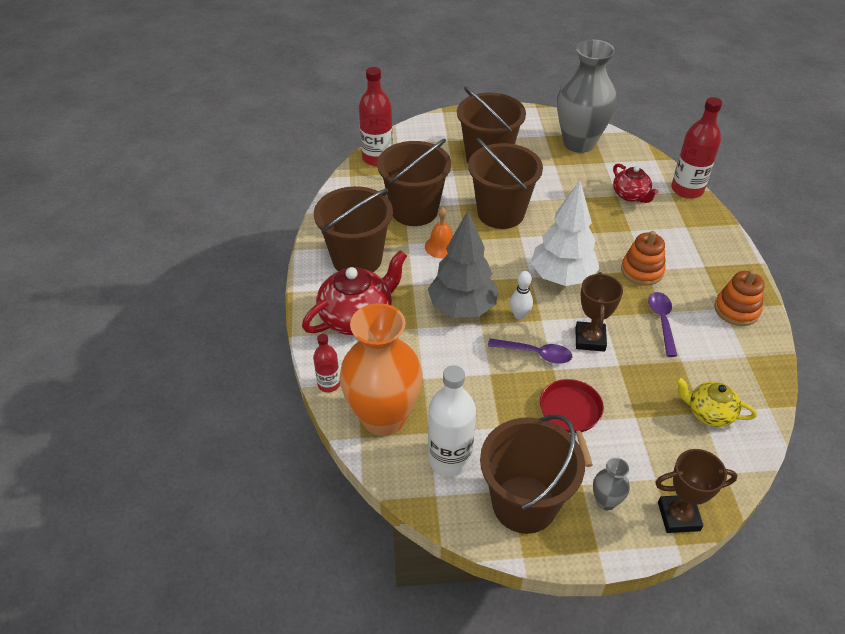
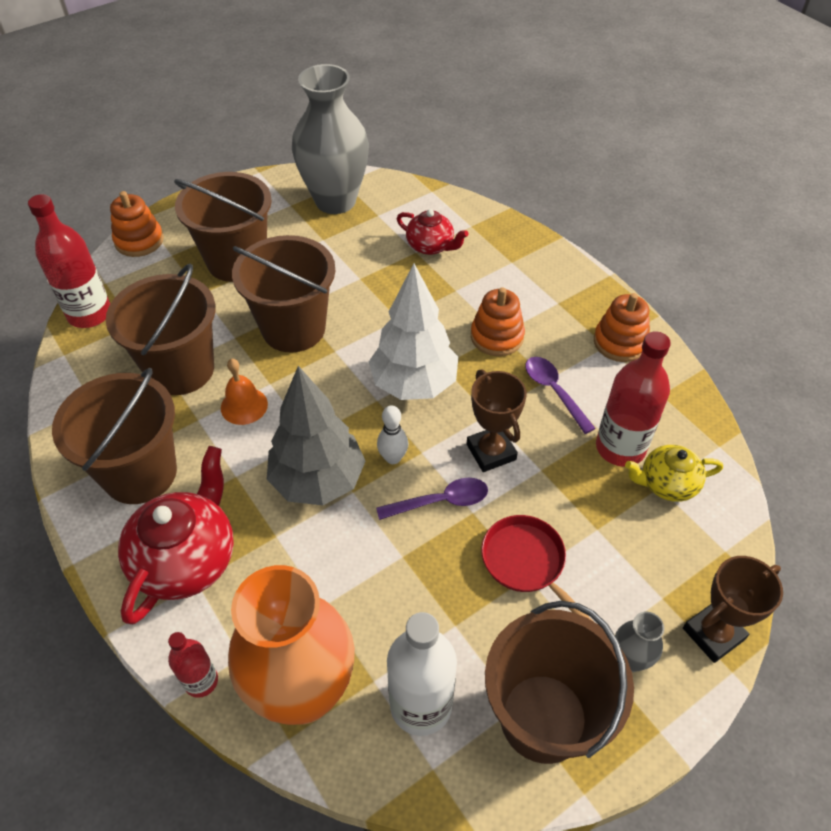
camera: 30 degrees left, 5 degrees up
red bottle [671,97,722,199] -> red bottle moved to [596,331,671,467]
none -> orange stacking toy [110,191,164,257]

